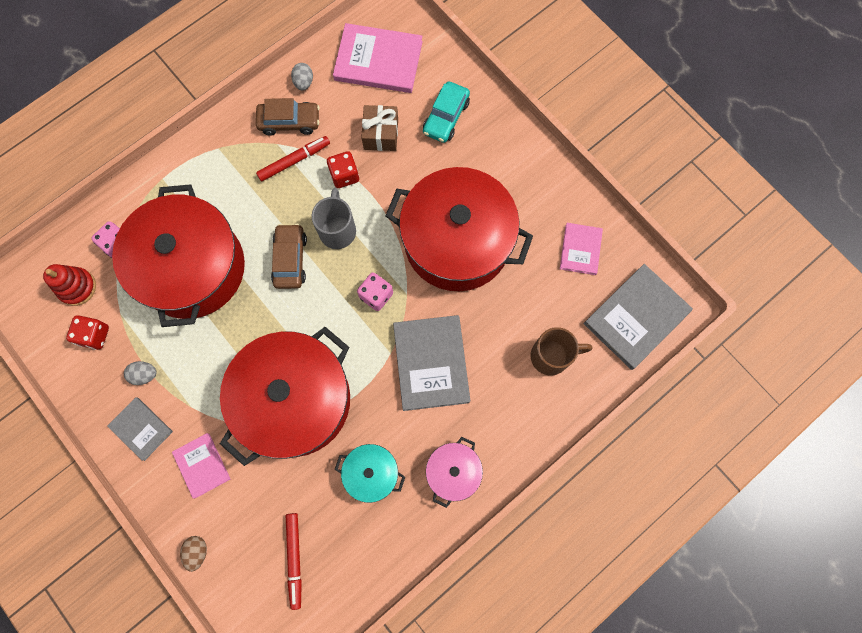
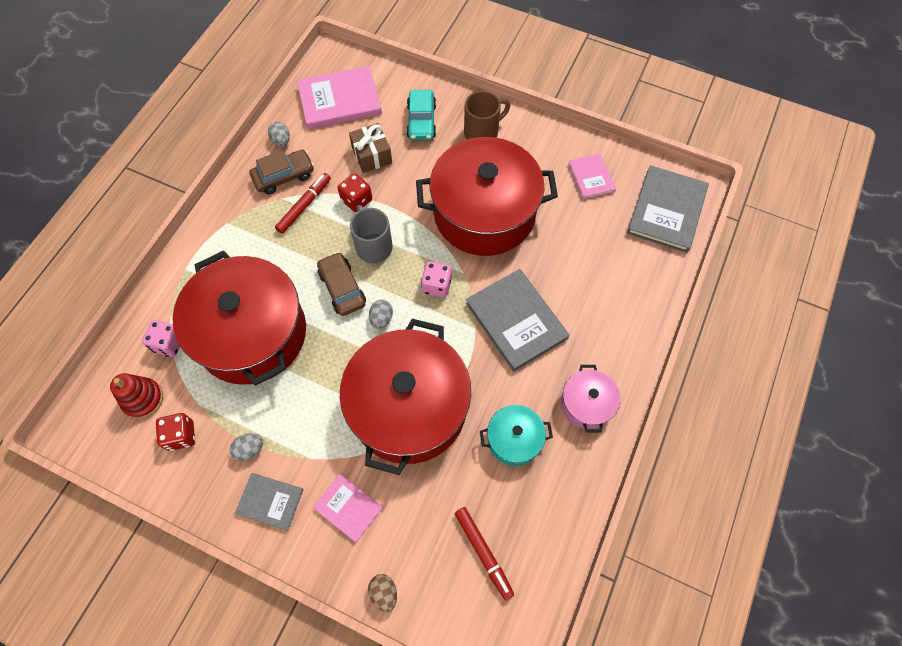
camera: 25 degrees left, 10 degrees down
brown mug [531,327,592,376] -> brown mug moved to [464,91,510,139]
none -> grey egg [369,300,393,329]

